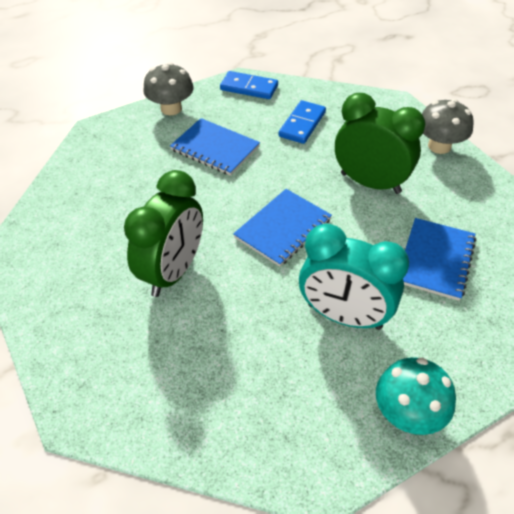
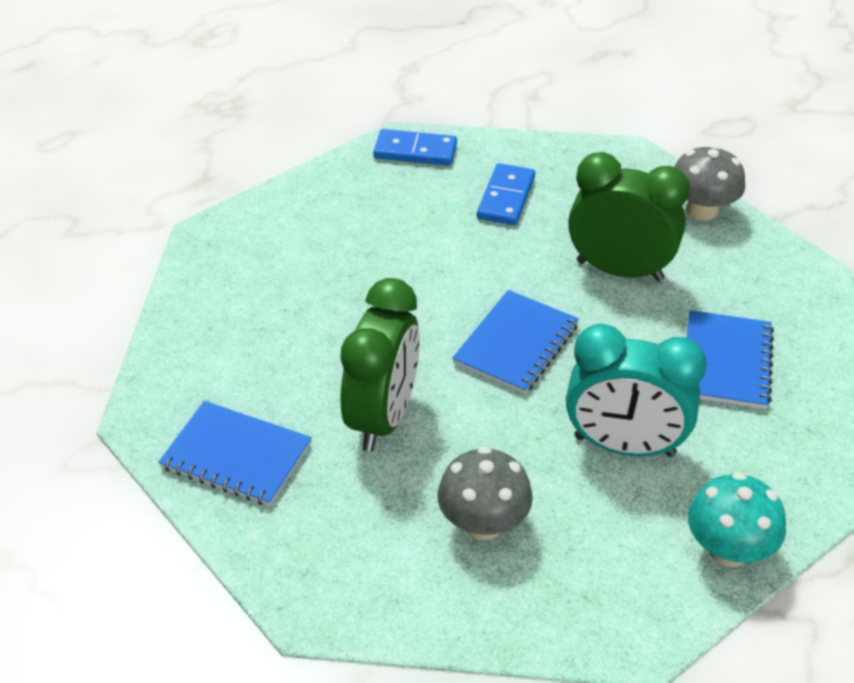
camera: 10 degrees left, 5 degrees down
grey mushroom [143,62,194,115] -> grey mushroom moved to [437,446,533,540]
blue notebook [170,118,260,176] -> blue notebook moved to [158,401,312,506]

